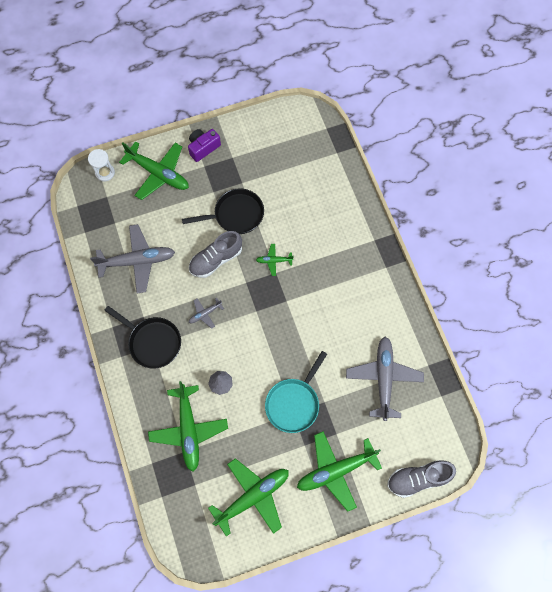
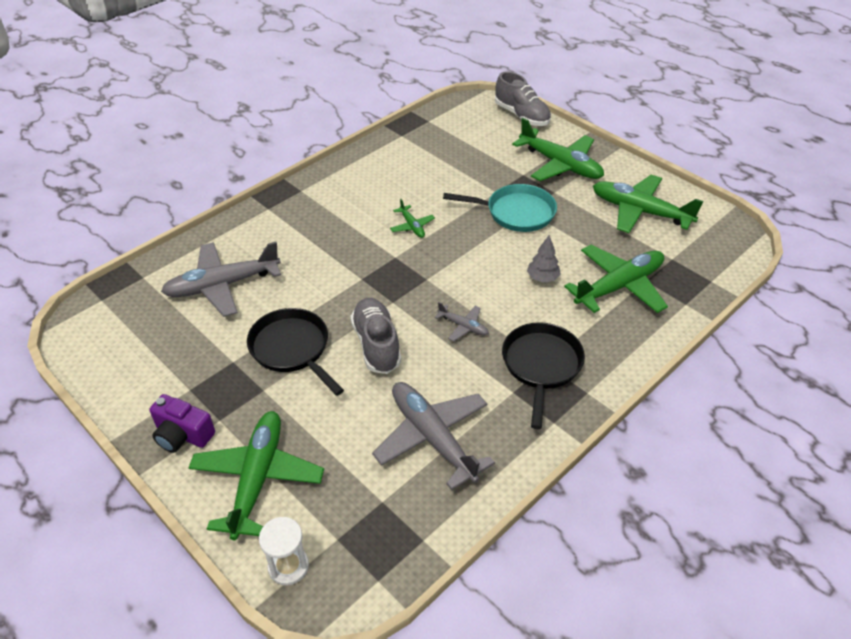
camera: 115 degrees left, 25 degrees down
grey shoe [189,231,242,278] -> grey shoe turned 135 degrees counterclockwise [350,298,401,374]
green plane [256,244,294,276] -> green plane moved to [390,199,435,238]
grey plane [346,337,424,421] -> grey plane moved to [161,242,281,317]

